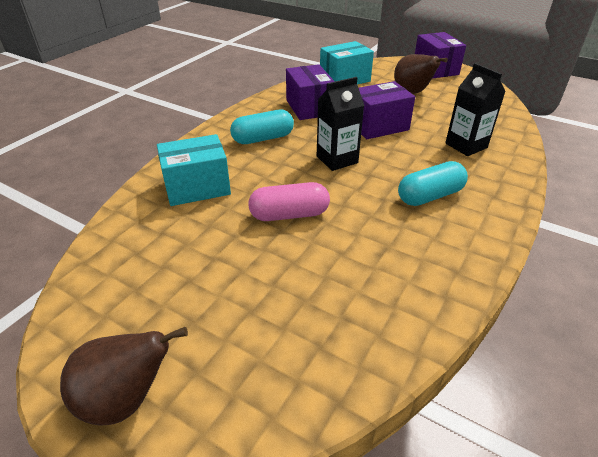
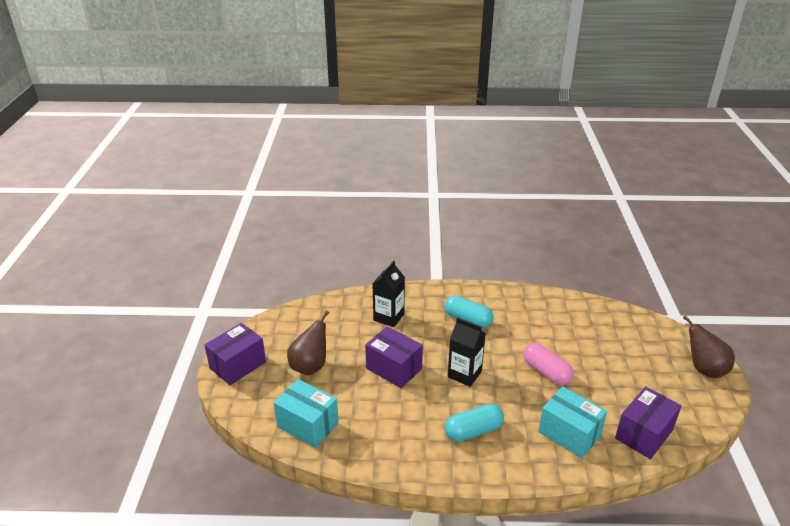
camera: 120 degrees left, 5 degrees down
turquoise capsule [230,110,294,144] -> turquoise capsule turned 60 degrees counterclockwise [445,404,504,442]
purple box [286,64,335,120] -> purple box moved to [615,386,681,459]

